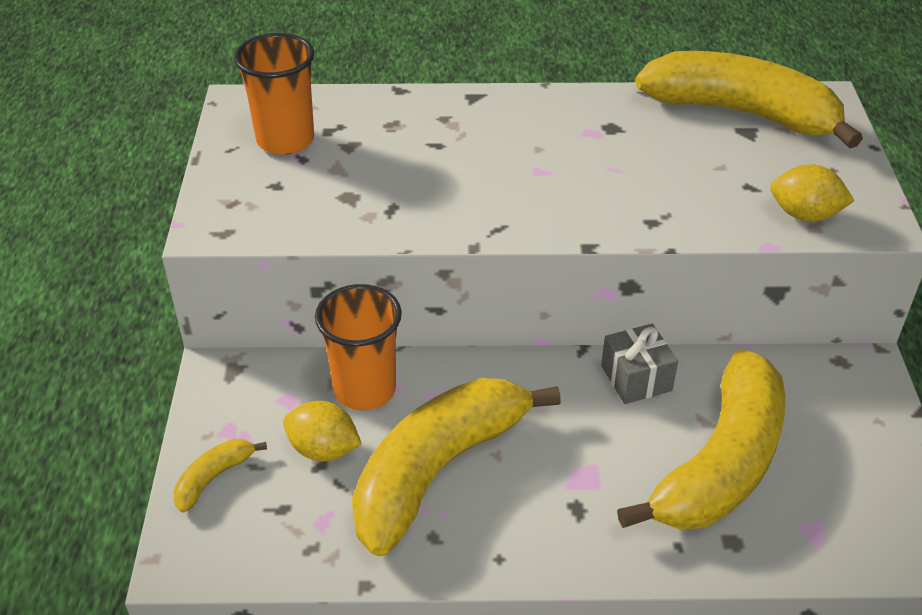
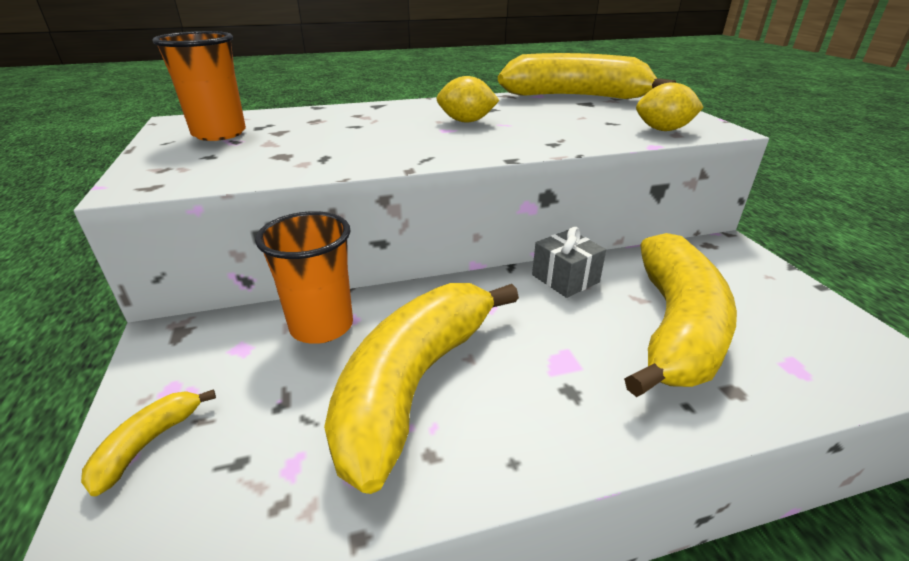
camera: 15 degrees left, 10 degrees down
yellow lemon [283,401,362,461] -> yellow lemon moved to [436,76,500,123]

